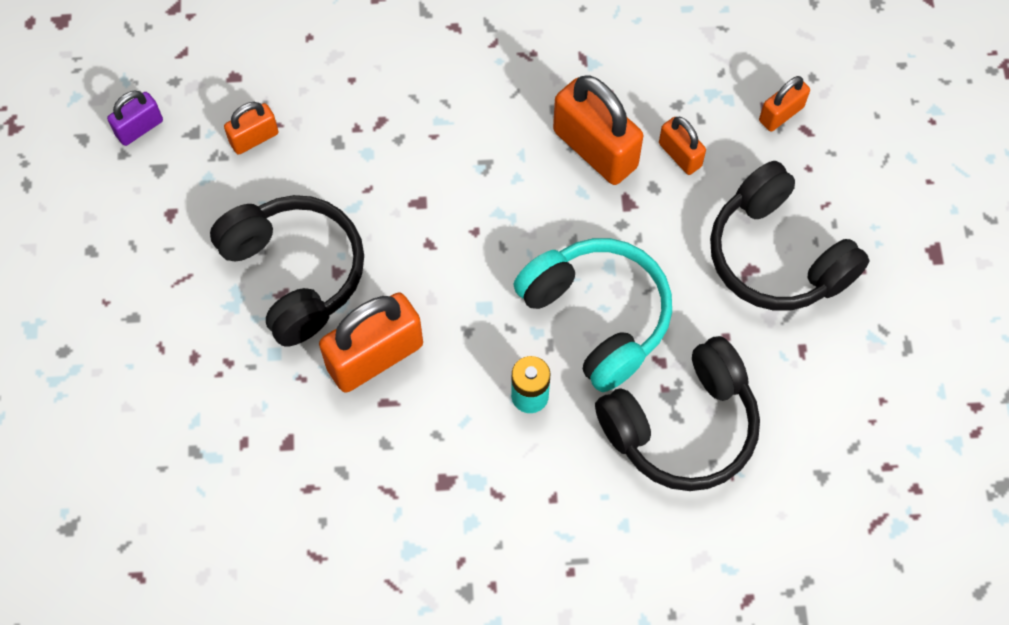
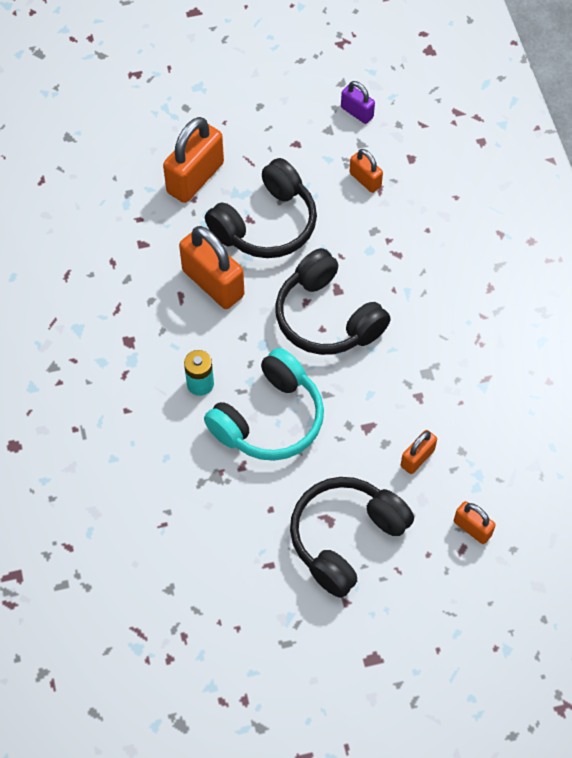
camera: 80 degrees right, 5 degrees down
orange padlock [553,75,643,185] -> orange padlock moved to [163,117,224,203]
black headphones [595,336,760,491] -> black headphones moved to [275,248,391,355]

